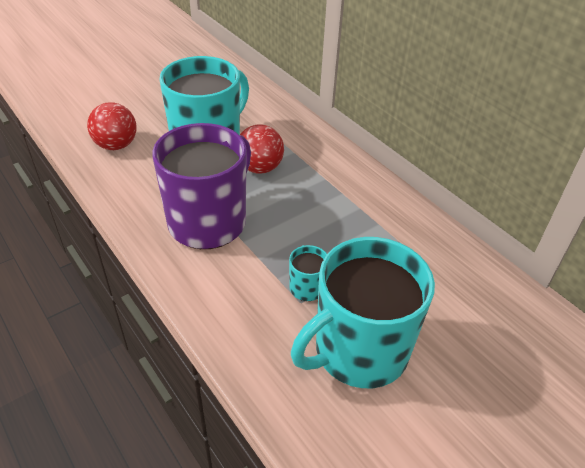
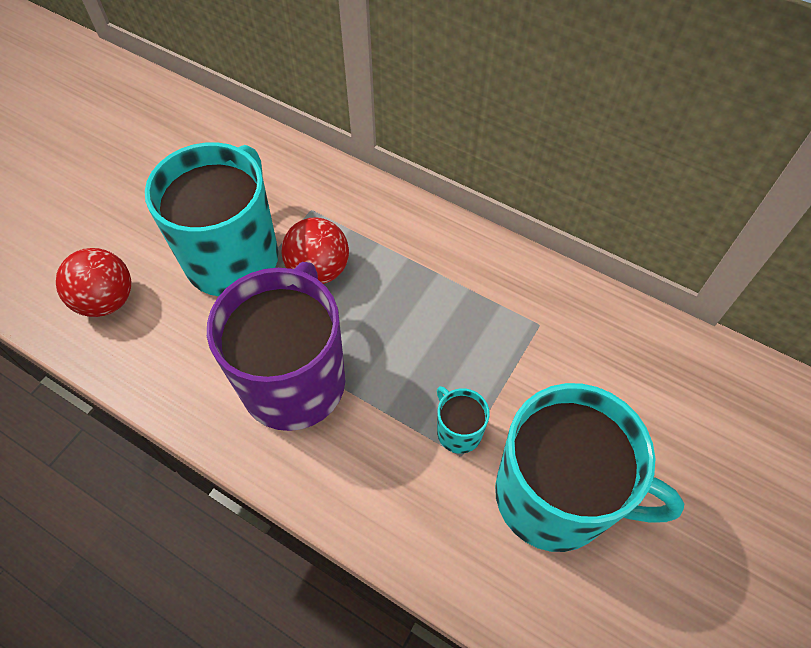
camera: 20 degrees left, 15 degrees up
turquoise mug [291,237,435,388] -> turquoise mug turned 105 degrees counterclockwise [495,383,684,552]

